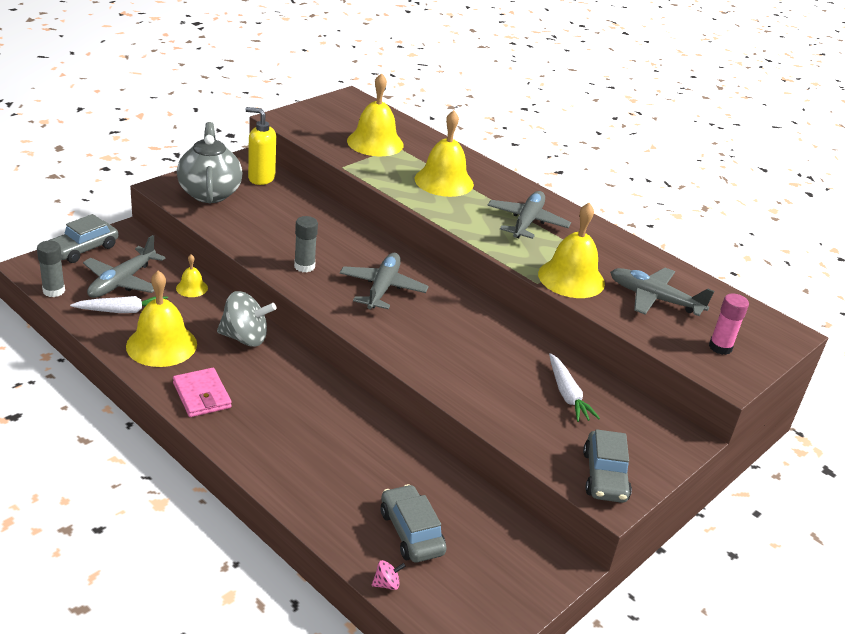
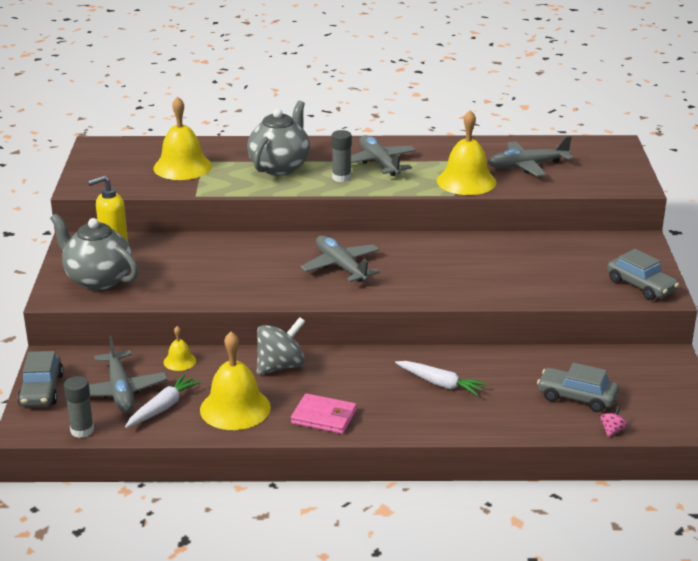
camera: 40 degrees left, 5 degrees down
grey glue stick [294,216,318,272] -> grey glue stick moved to [332,130,352,182]
yellow bell [415,110,474,197] -> grey teapot [247,101,310,175]
white carrot [549,353,600,422] -> white carrot moved to [395,361,487,396]
pink glue stick [709,293,749,355] -> none

